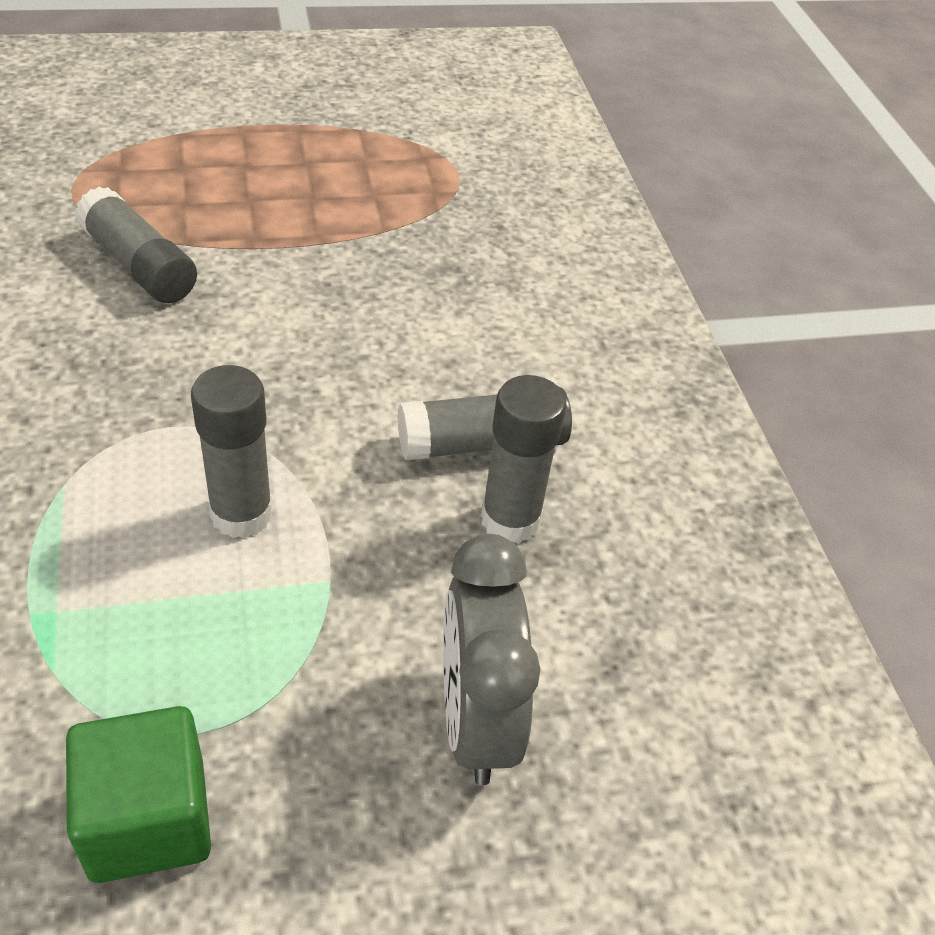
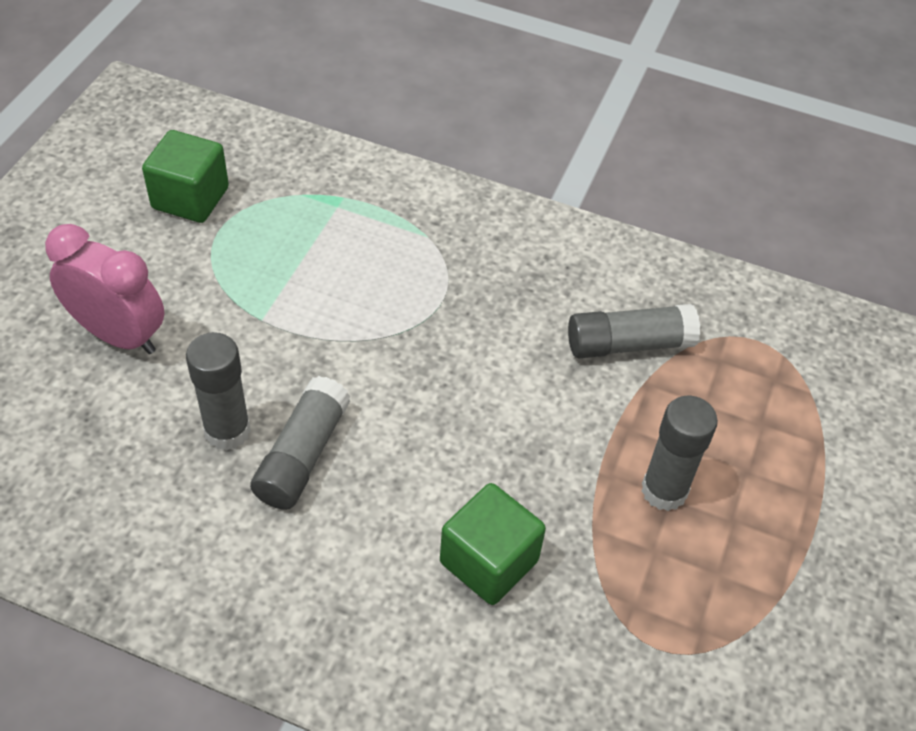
camera: 125 degrees right, 5 degrees up
grey glue stick [191,365,273,538] -> grey glue stick moved to [641,396,718,511]
grey clock [443,534,541,785] -> pink clock [45,224,165,354]
none -> green cube [440,483,546,605]

